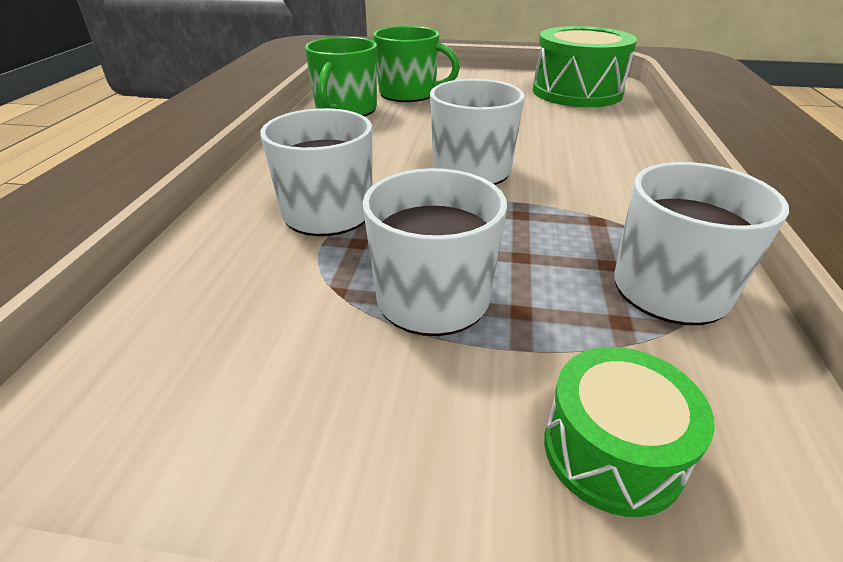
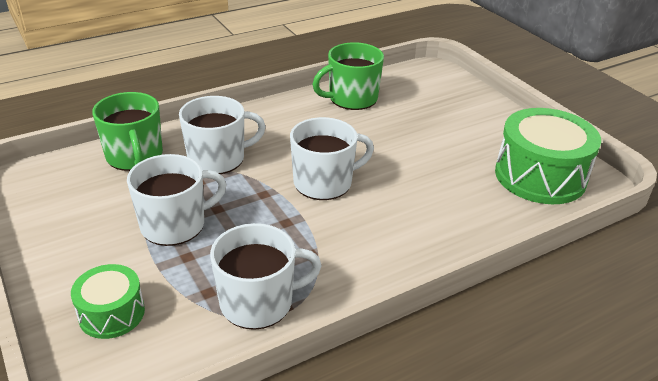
camera: 50 degrees right, 0 degrees up
green mug [373,26,460,102] -> green mug moved to [92,92,163,171]

